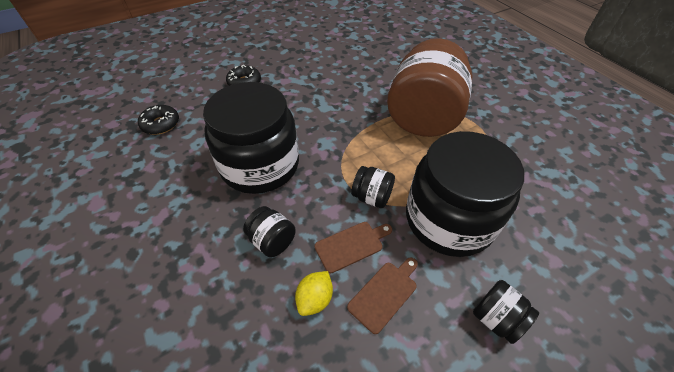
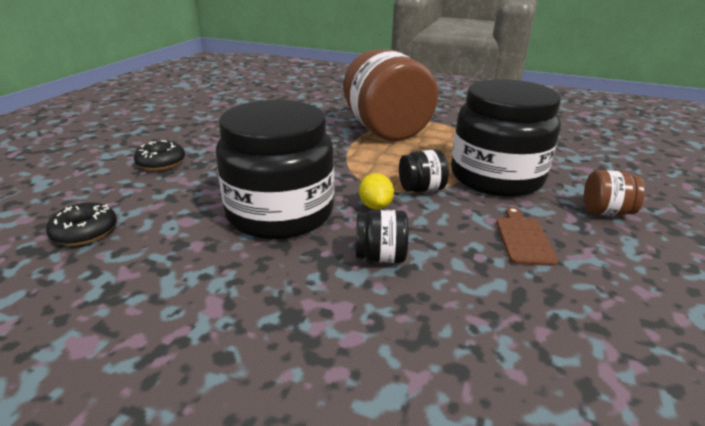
camera: 40 degrees left, 20 degrees down
yellow lemon [295,271,333,316] -> yellow lemon moved to [359,173,394,210]
brown cutting board [315,222,392,273] -> none
black jar [473,280,539,344] -> brown jar [584,170,645,216]

